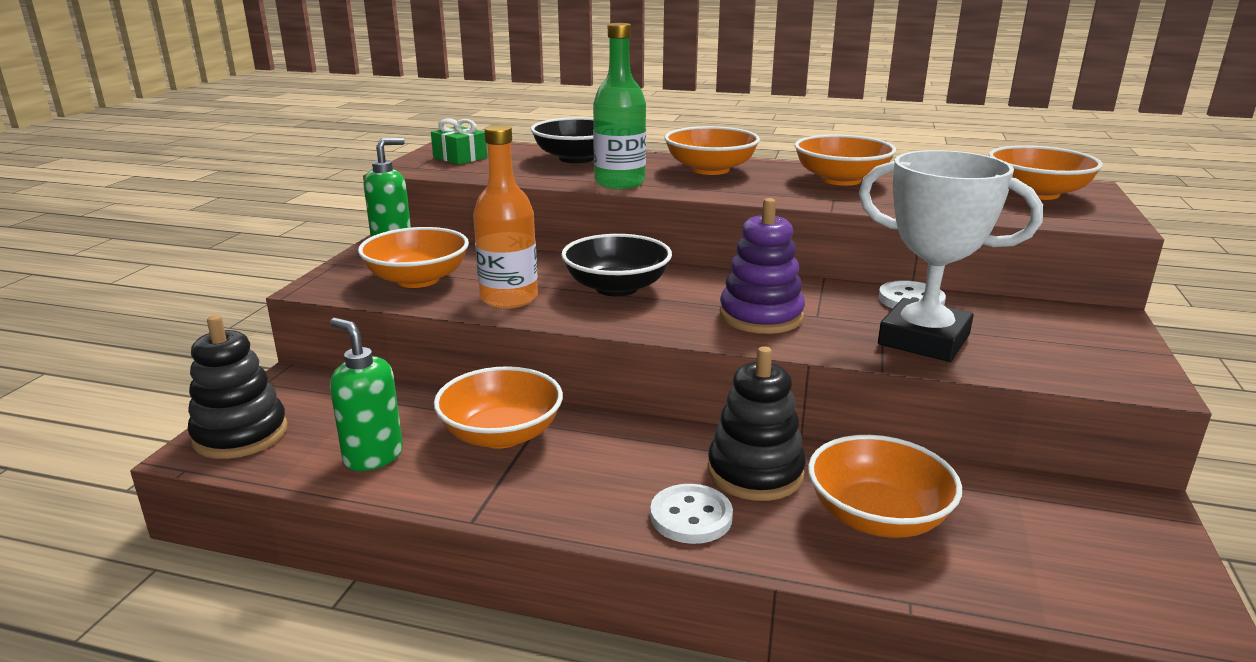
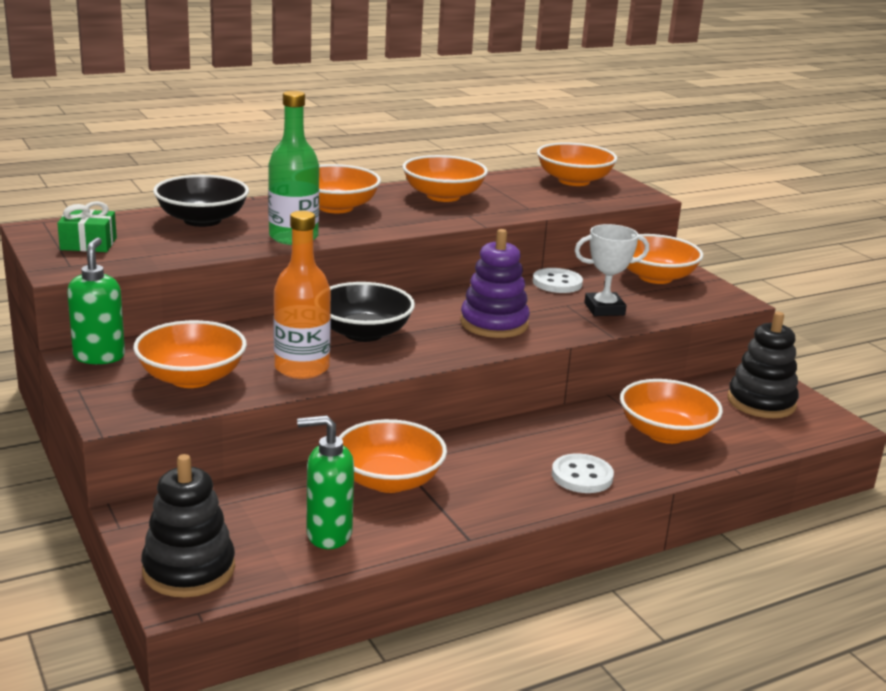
camera: 45 degrees left, 0 degrees up
black stacking toy [707,346,806,501] -> black stacking toy moved to [727,312,799,418]
white trophy [859,150,1043,362] -> white trophy [575,224,649,316], size x0.61
none -> orange bowl [627,234,703,284]

